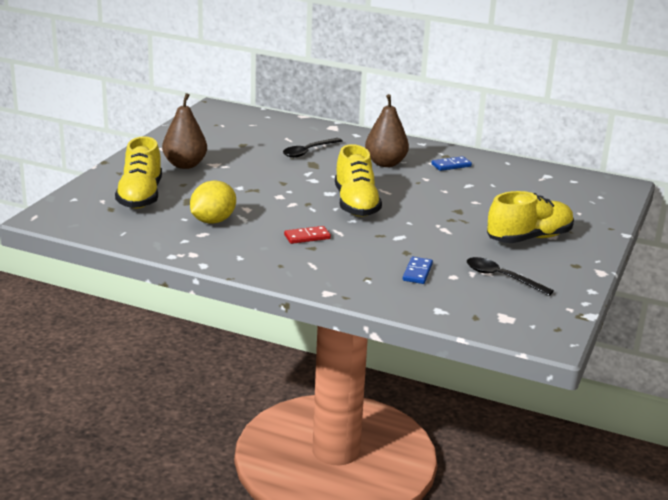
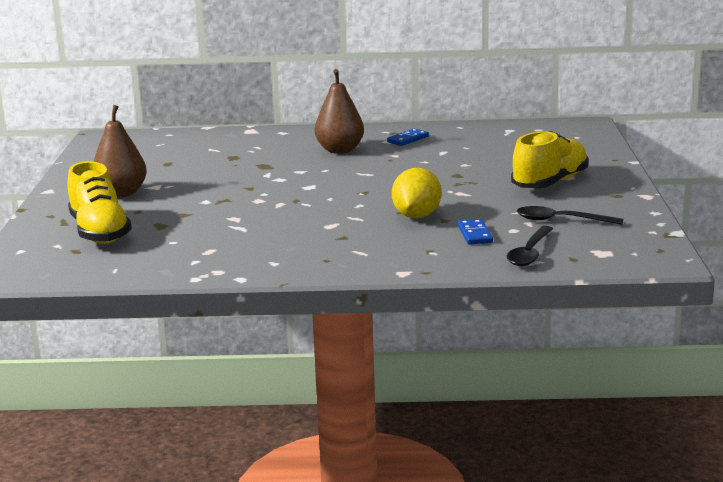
camera: 20 degrees left, 5 degrees down
yellow lemon [190,180,236,224] -> yellow lemon moved to [392,168,442,218]
black spoon [283,138,343,158] -> black spoon moved to [507,226,553,266]
red domino [284,226,331,244] -> none
yellow shoe [335,144,382,217] -> none

